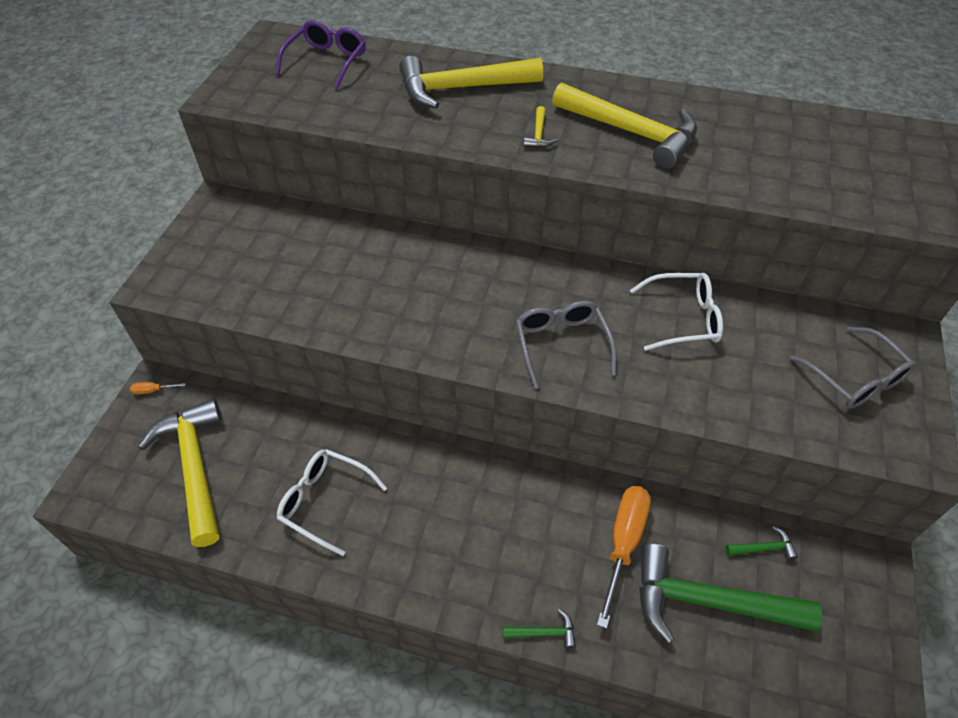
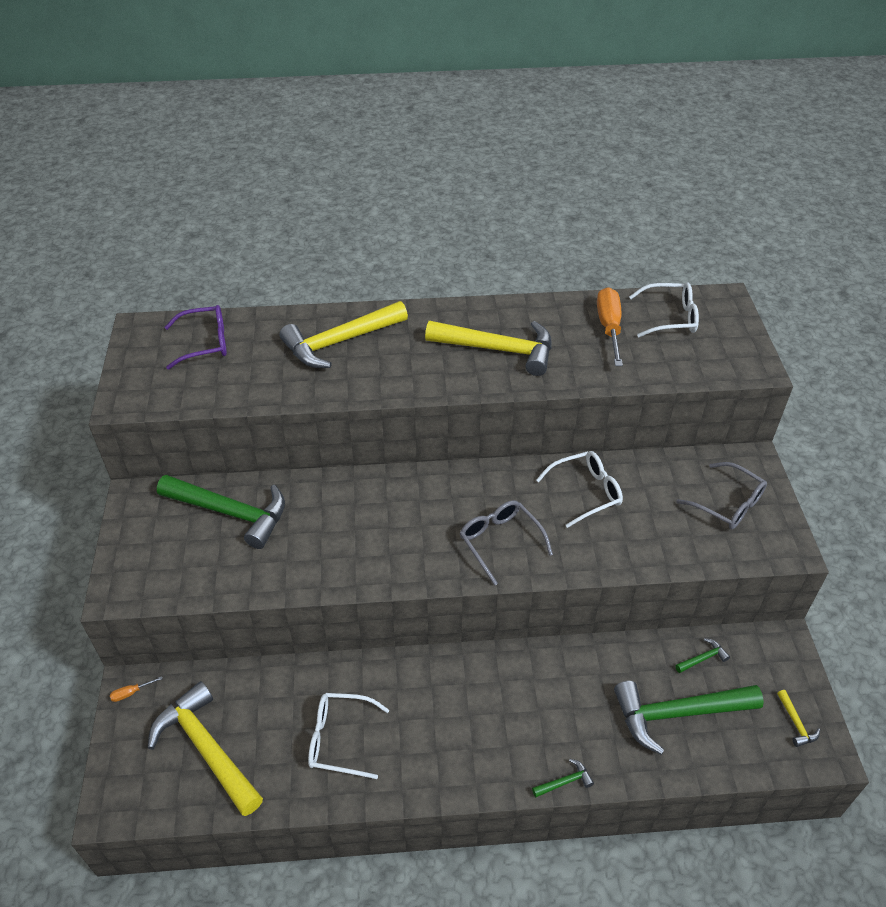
camera: 20 degrees left, 5 degrees down
purple glasses [276,20,366,89] -> purple glasses turned 75 degrees clockwise [164,305,227,369]
yellow hammer [524,106,557,148] -> yellow hammer moved to [777,690,820,747]
orange screwdriver [597,486,651,629] -> orange screwdriver moved to [597,287,623,366]
none -> green hammer [157,475,285,549]
none -> white glasses [629,282,699,337]

